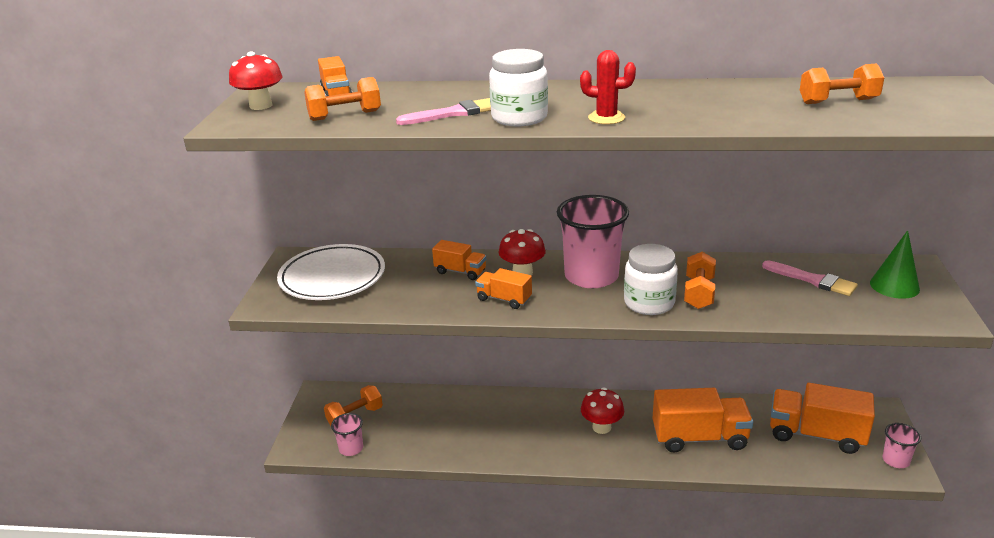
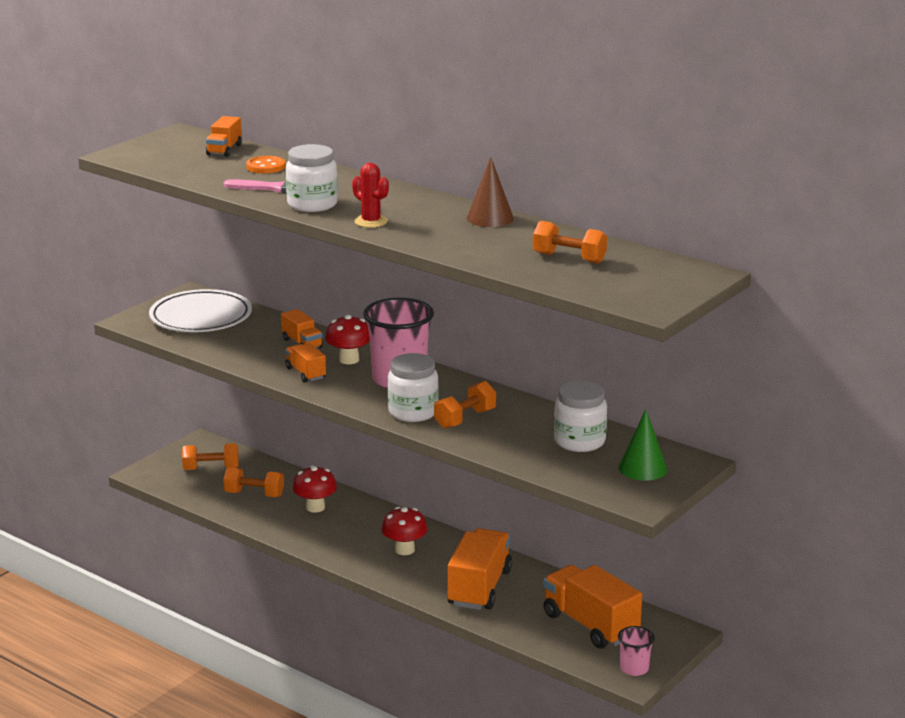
camera: 30 degrees right, 5 degrees down
red mushroom [229,51,283,110] -> red mushroom moved to [293,465,337,513]
orange dumbbell [304,77,381,121] -> orange dumbbell moved to [223,467,284,497]
pink cup [331,413,363,456] -> none
orange truck [653,388,753,453] -> orange truck turned 105 degrees counterclockwise [447,528,512,610]
pink brush [762,261,858,296] -> white jar [554,381,607,452]
none -> orange button [246,156,285,174]
none -> brown cone [467,157,514,227]

